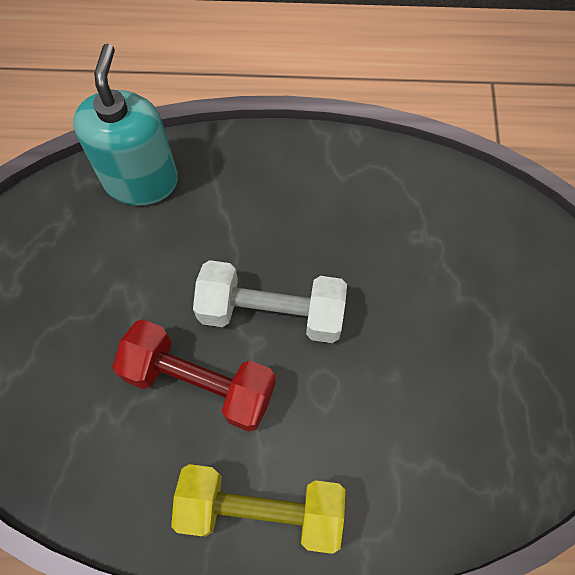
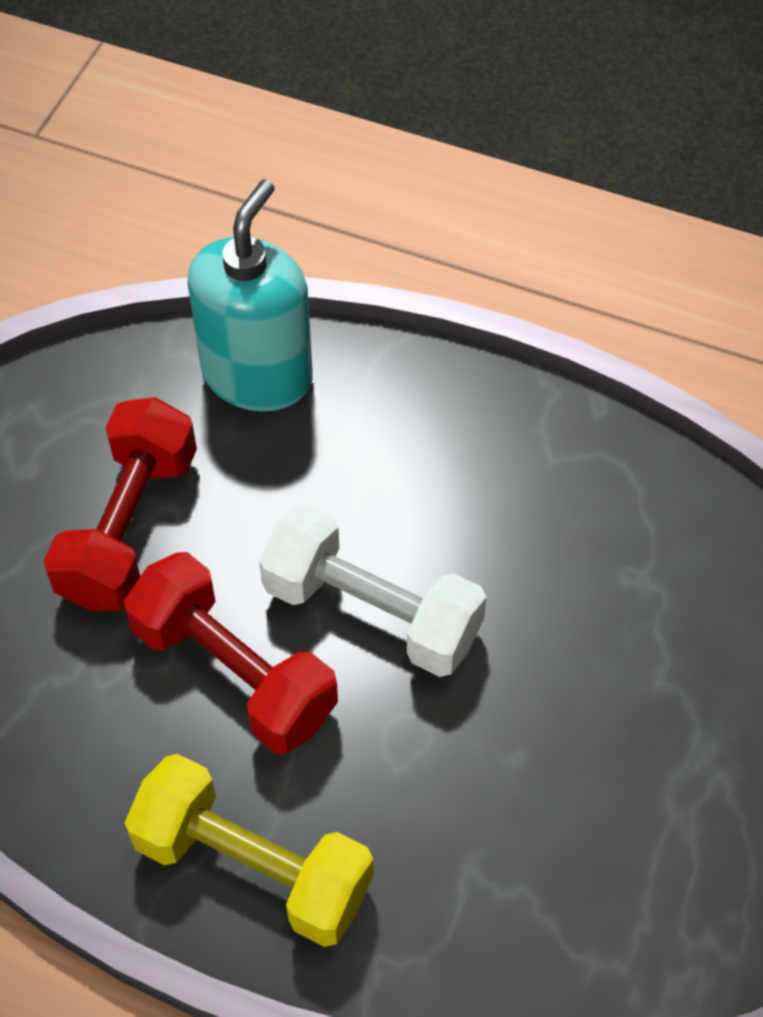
camera: 20 degrees right, 10 degrees down
none -> red dumbbell [44,397,197,611]

